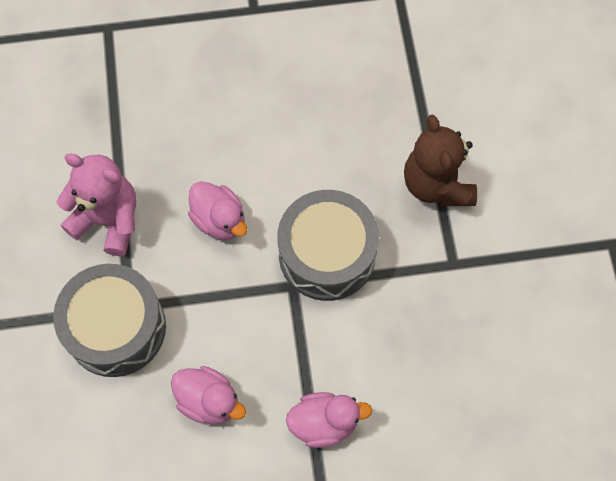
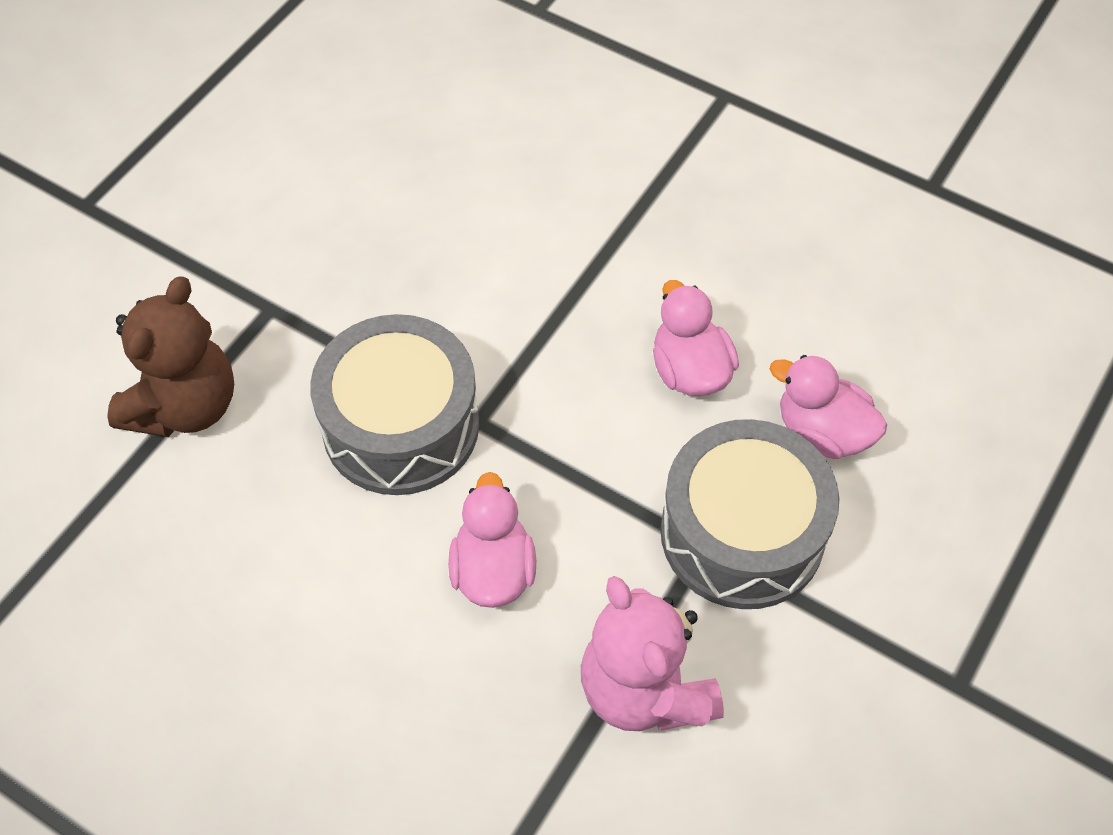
camera: 140 degrees left, 10 degrees down
pink duck [286,392,373,448] -> pink duck moved to [770,355,887,459]

